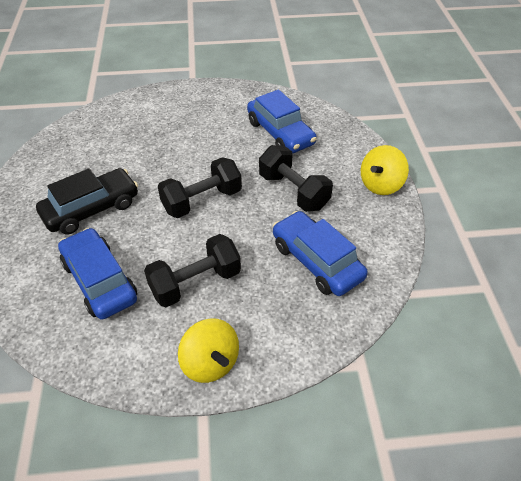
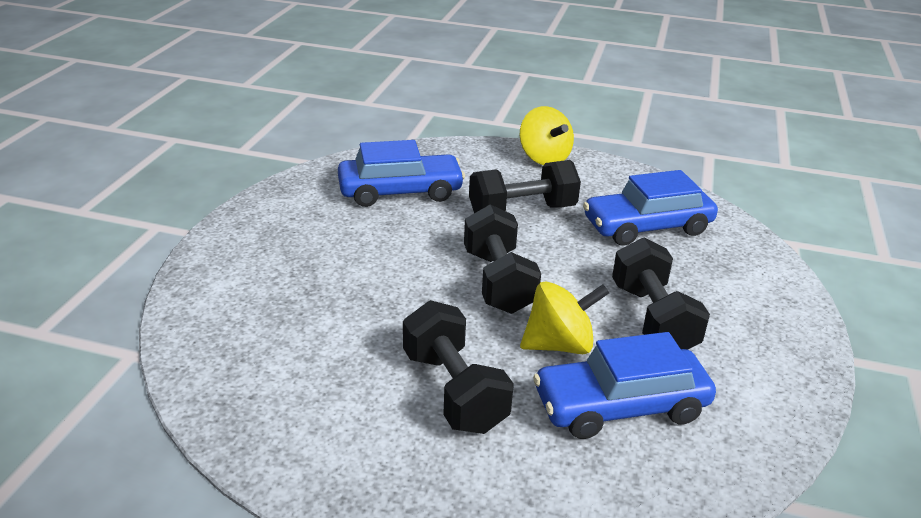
camera: 70 degrees left, 15 degrees down
black car [36,168,138,234] -> black dumbbell [403,300,514,434]
yellow spinning top [178,318,239,383] -> yellow spinning top moved to [520,281,609,354]

